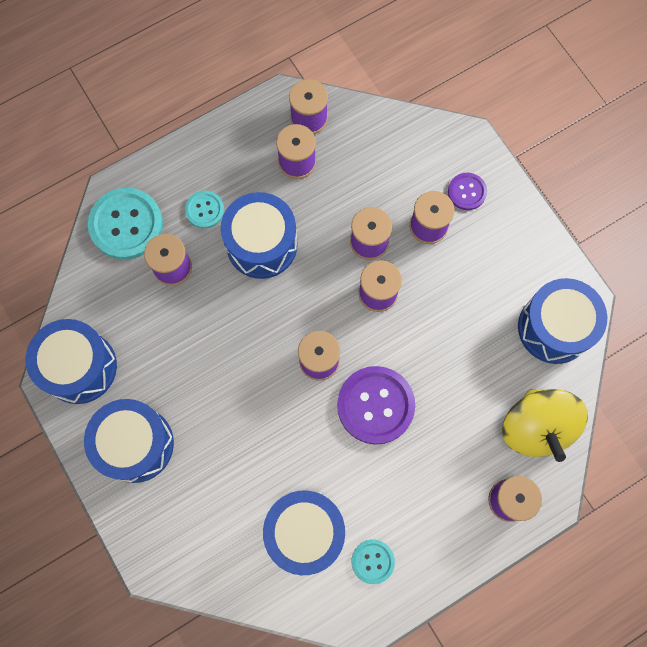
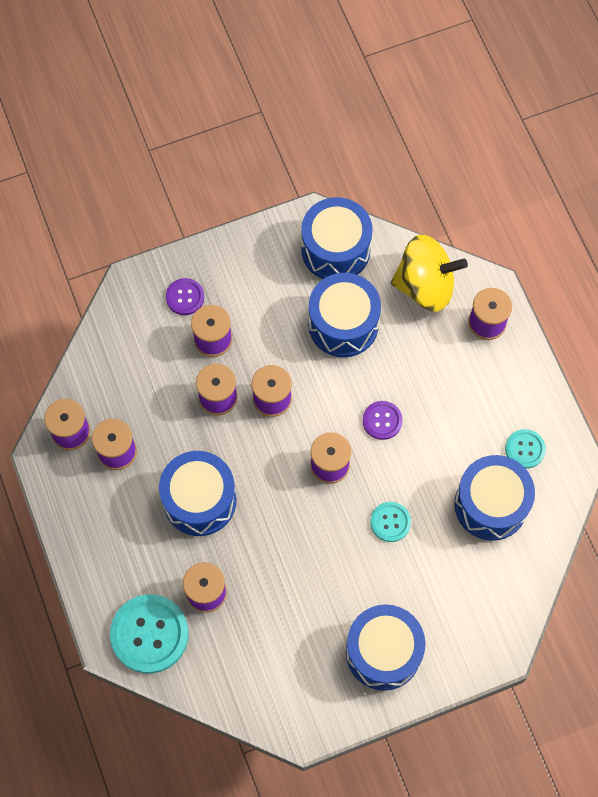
camera: 80 degrees left, 5 degrees down
blue drum [26,319,117,404] -> blue drum moved to [308,273,381,357]
turquoise button [185,191,224,229] -> turquoise button moved to [370,502,411,542]
purple button [337,366,415,444] -> purple button [363,401,402,440], size x0.53

